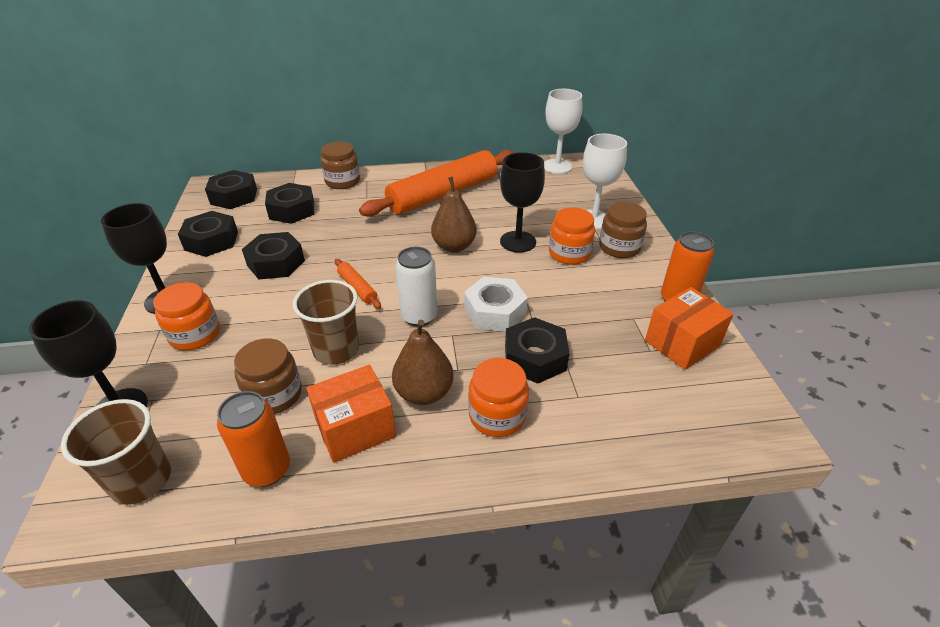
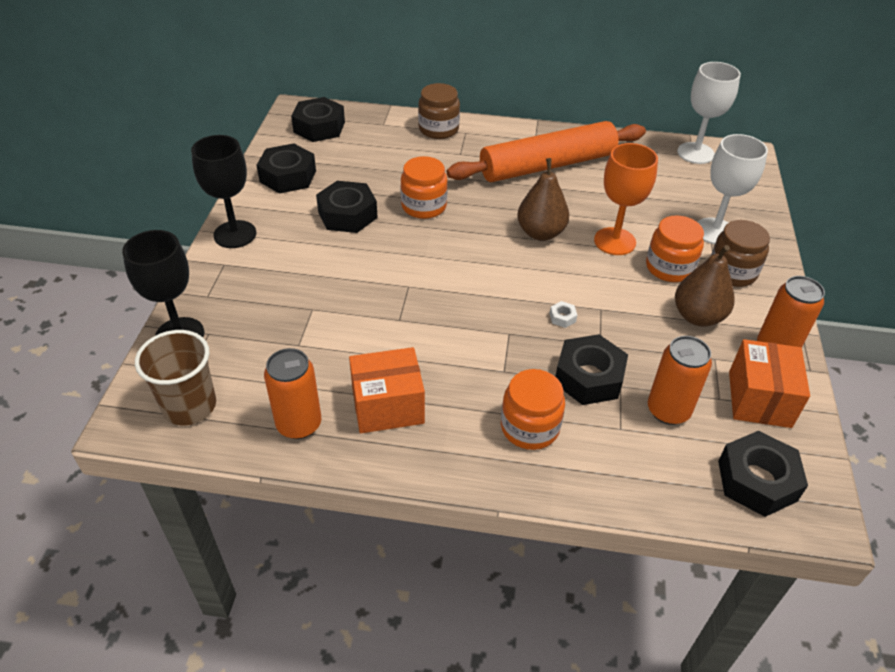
camera: 15 degrees right, 5 degrees up
orange jar [153,282,220,350] -> orange jar moved to [401,156,448,219]
brown jar [234,338,302,414] -> none
black nut [265,183,314,224] -> black nut moved to [718,431,808,517]
brown cup [293,280,359,365] -> none
orange rolling pin [334,259,381,309] -> none
brown pear [392,319,454,405] -> brown pear moved to [675,245,735,326]
white can [395,247,438,327] -> none
white nut [464,277,528,332] -> white nut [550,301,577,328], size x0.41
black goblet [500,152,545,253] -> orange goblet [594,143,658,255]
orange box [645,287,734,370] -> orange box turned 60 degrees counterclockwise [729,339,810,428]
none -> orange can [648,336,712,425]

